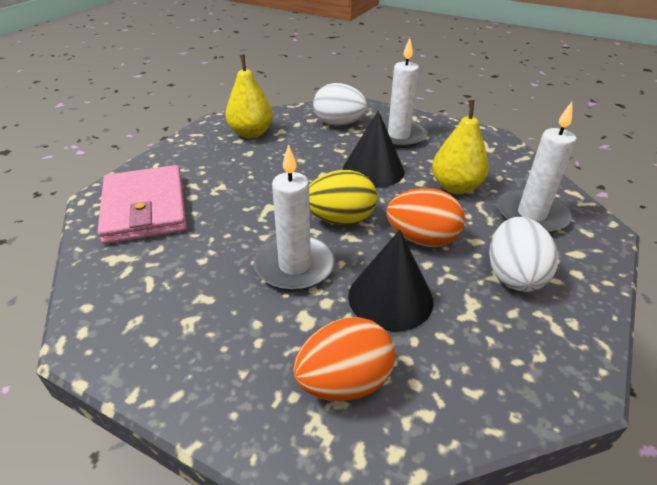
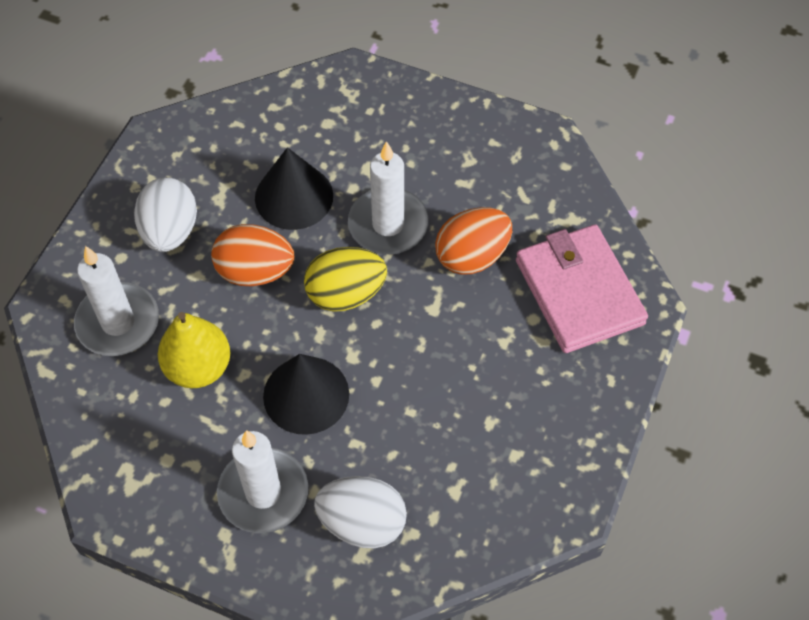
camera: 175 degrees right, 20 degrees up
yellow pear [225,54,273,138] -> none
orange egg [293,317,395,401] -> orange egg moved to [435,207,512,275]

